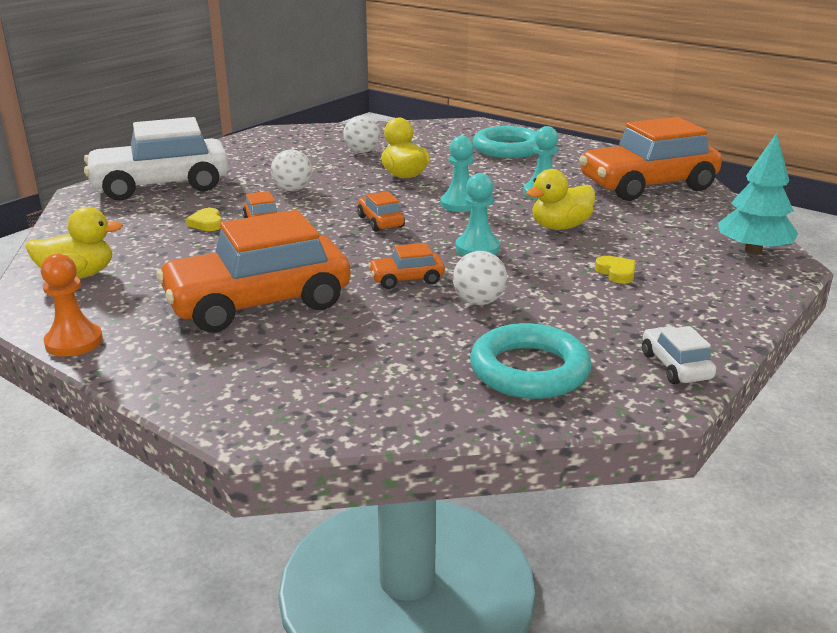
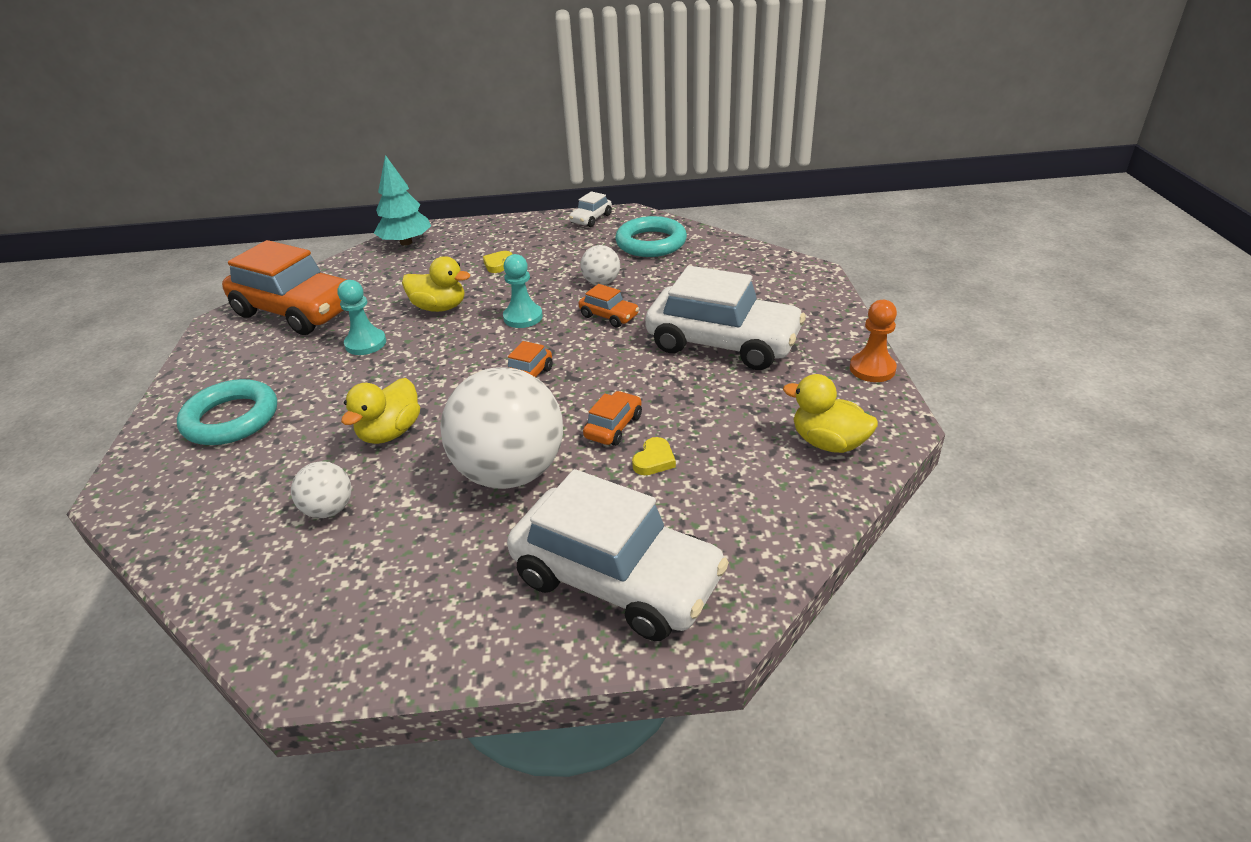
camera: 130 degrees left, 10 degrees up
orange car [156,210,351,333] -> white car [645,266,806,370]
white ball [271,149,312,191] -> white ball [440,367,563,489], size x2.16
turquoise pawn [440,136,474,212] -> none

